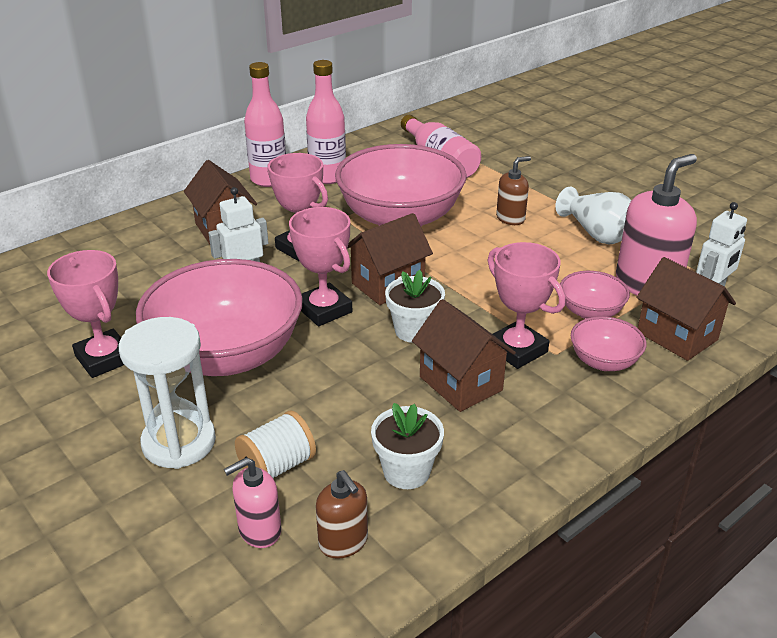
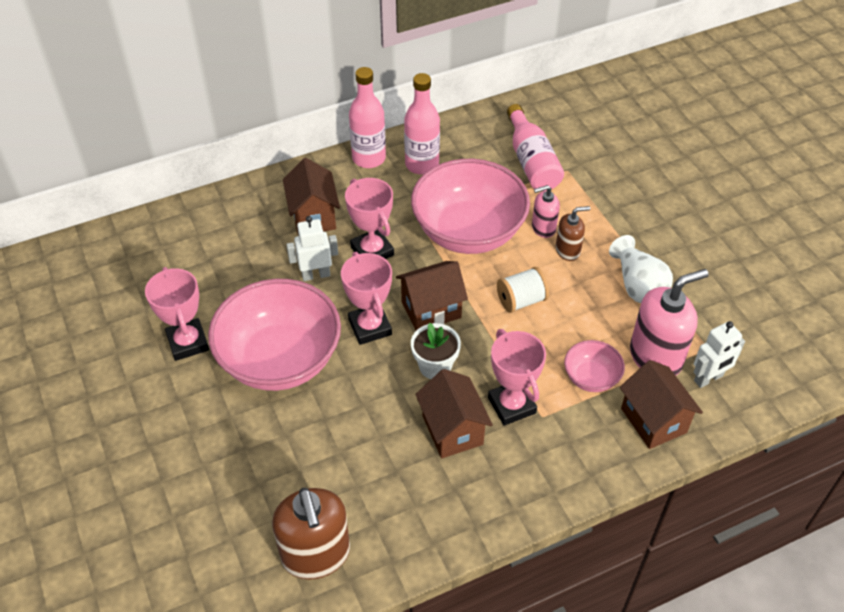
camera: 15 degrees right, 15 degrees up
white hourglass [119,317,216,469] -> none
pink soap dispenser [224,457,281,548] -> pink soap dispenser moved to [532,185,560,238]
white spool [235,410,316,478] -> white spool moved to [497,267,549,313]
brown soap dispenser [316,470,368,559] -> brown soap dispenser [272,488,350,580], size x1.84
white flower pot [371,403,444,489] -> none
pink bowl [571,316,646,371] -> none

